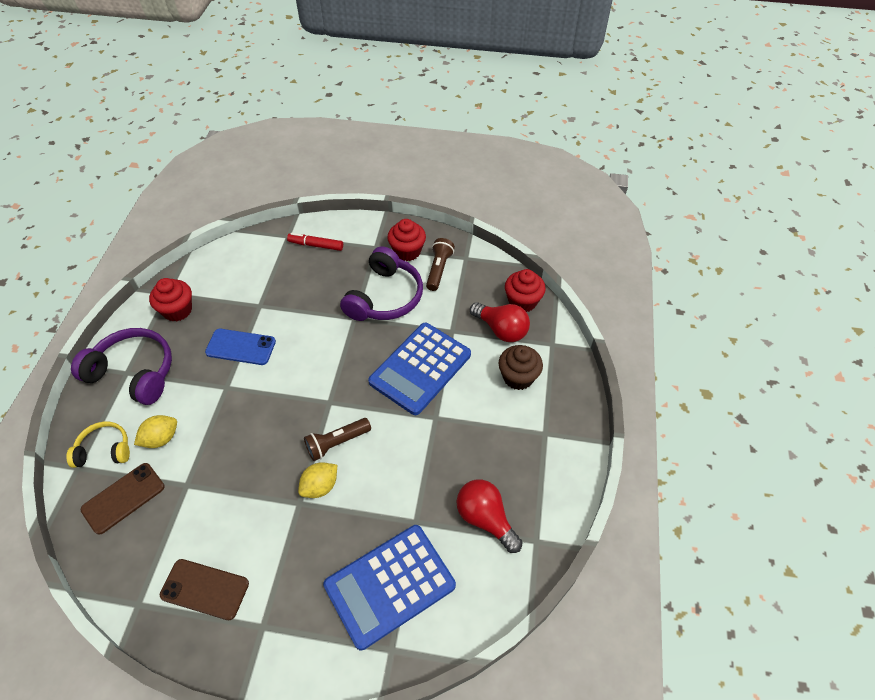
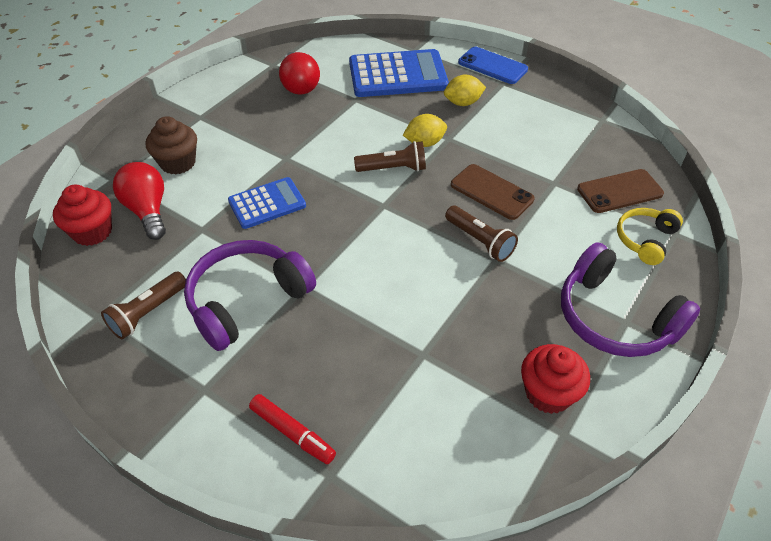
camera: 155 degrees left, 5 degrees down
yellow headphones [66,422,130,468] -> yellow headphones turned 105 degrees clockwise [617,208,683,265]
yellow lemon [134,415,177,448] -> yellow lemon moved to [444,74,486,106]
brown phone [160,559,249,620] -> brown phone moved to [451,164,535,220]
blue phone [205,329,276,365] -> blue phone moved to [458,47,528,84]
blue calculator [368,323,471,415] -> blue calculator [228,177,306,229], size x0.60
red cupcake [387,219,426,261] -> none
none -> brown flashlight [445,206,518,262]

